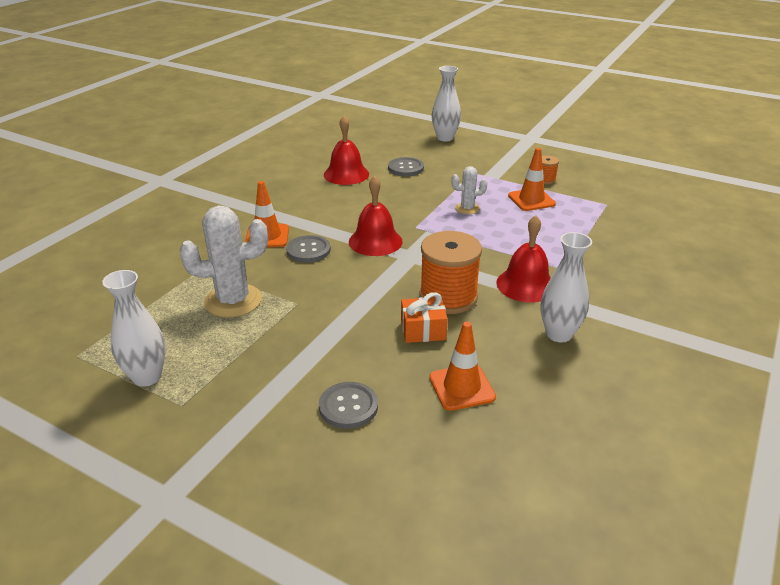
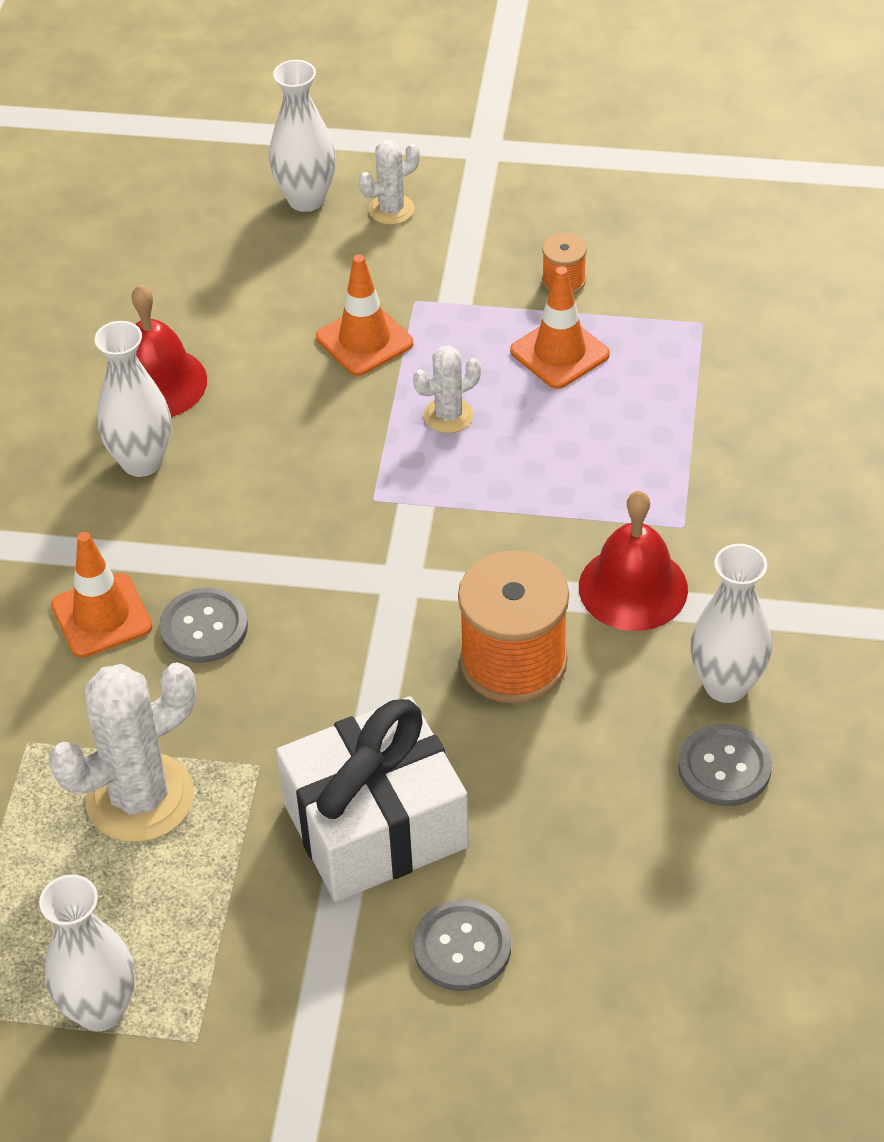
camera: 20 degrees left, 15 degrees up
red bell [349,176,402,256] -> none
grey button [388,157,424,176] -> grey button moved to [678,724,772,806]
orange gift [401,292,448,343] -> none
orange traffic cone [429,322,496,411] -> orange traffic cone moved to [316,254,413,376]
none -> white vase [94,321,171,477]
none -> white gift [276,696,469,902]
none -> white cactus [359,140,420,225]

